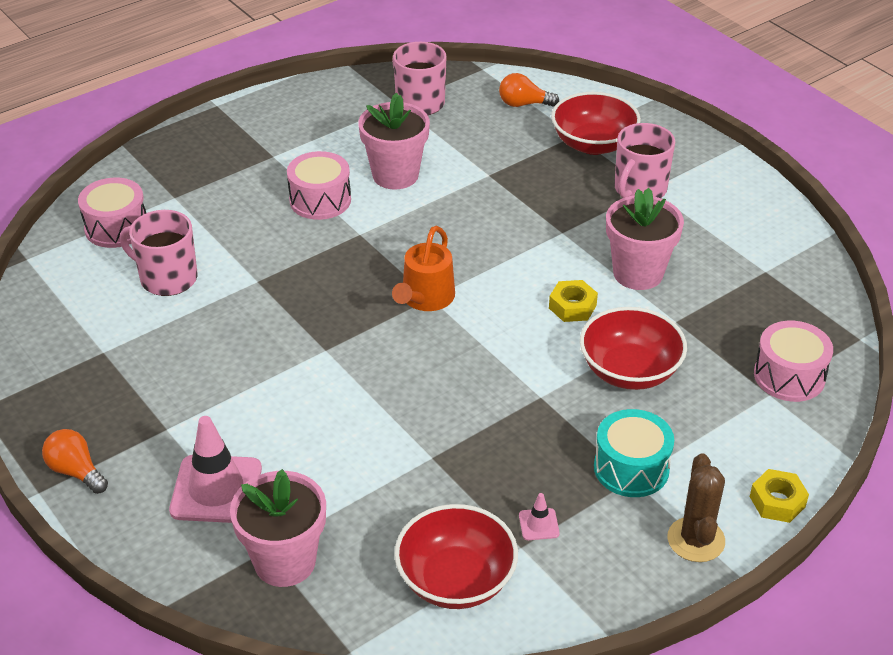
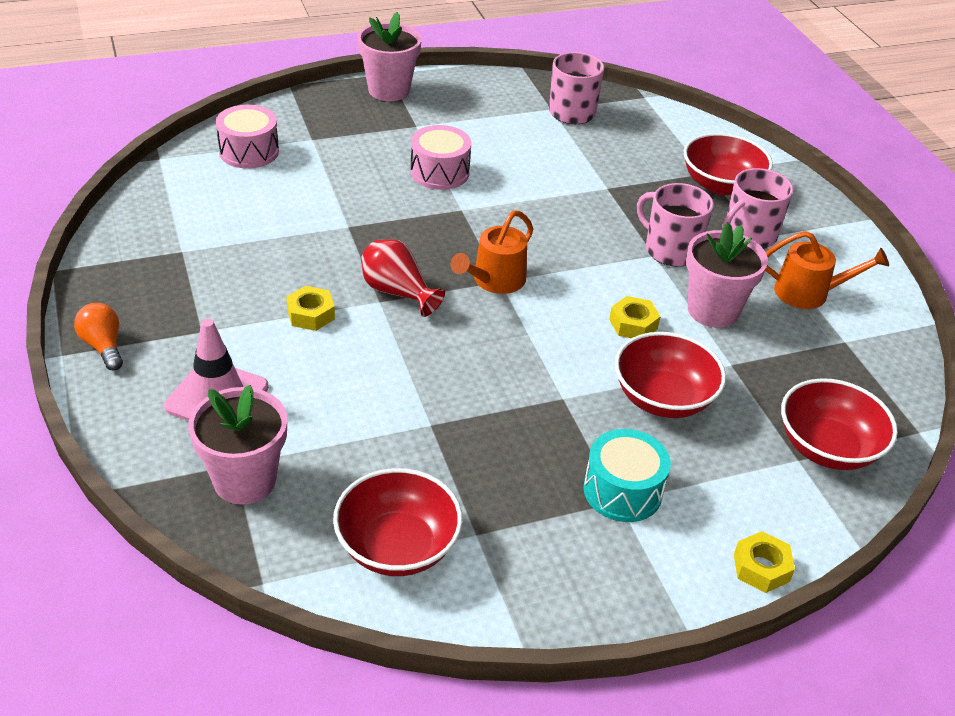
camera: 15 degrees right, 0 degrees up
pink mug [120,210,197,296] -> pink mug moved to [637,183,714,267]
pink flower pot [358,93,430,190] -> pink flower pot moved to [357,12,422,101]
orange light bulb [499,73,559,107] -> none
pink traffic cone [519,493,560,540] -> none
brown cactus [667,453,725,562] -> none
pink drum [754,321,833,402] -> red bowl [781,378,898,470]
none -> yellow nut [286,286,335,331]
none -> red vase [361,239,445,317]
none -> orange watering can [765,231,889,309]

